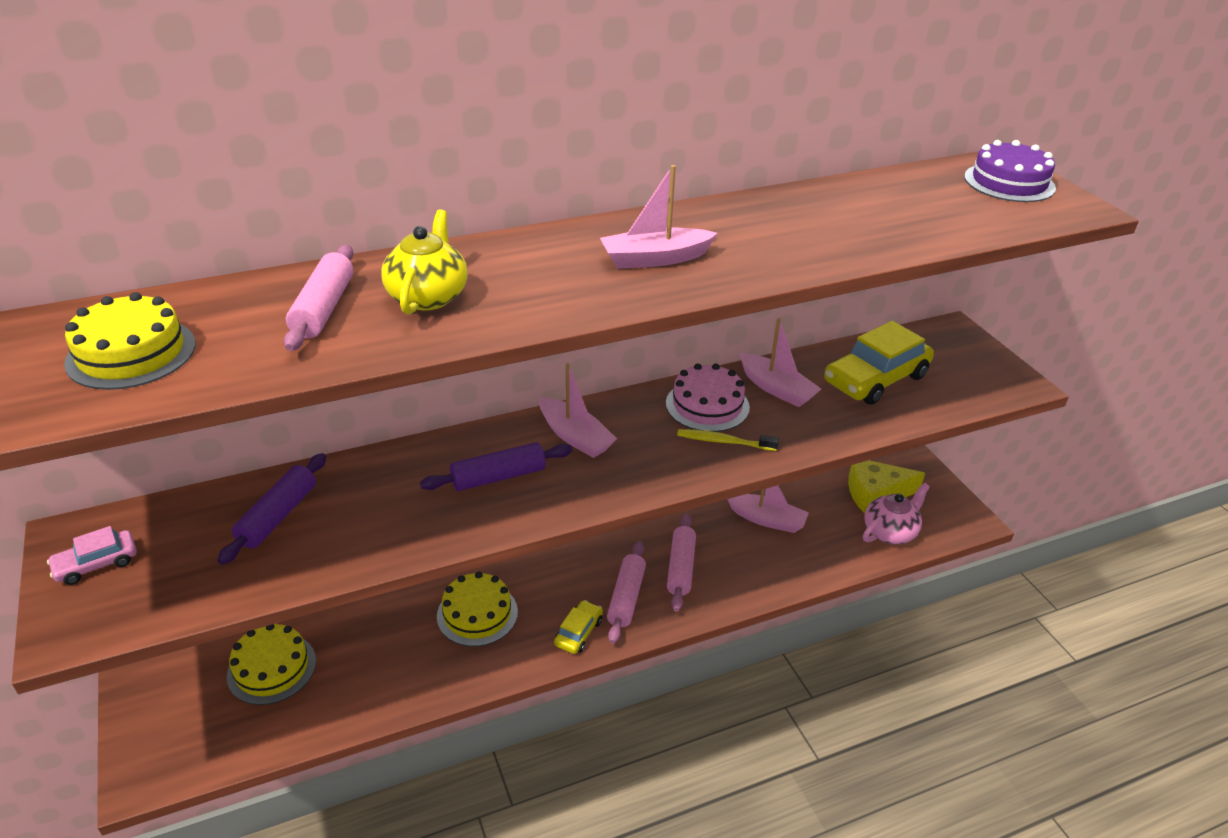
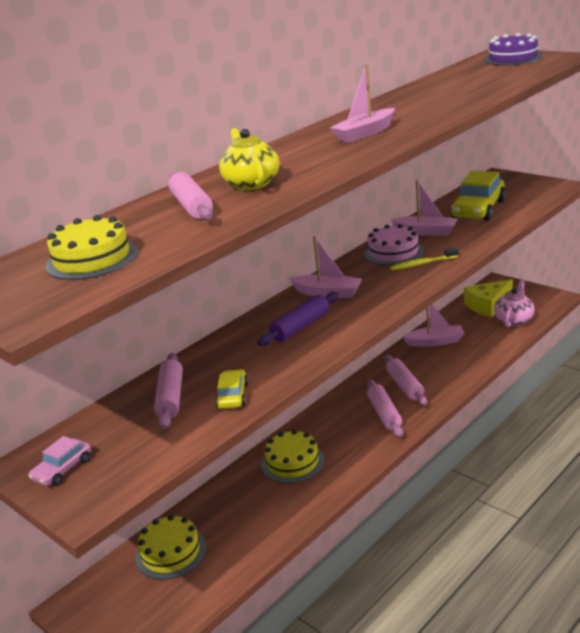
camera: 20 degrees left, 10 degrees down
purple rolling pin [217,453,326,565] -> pink rolling pin [154,353,183,429]
yellow car [554,600,603,654] -> yellow car moved to [215,369,248,409]

